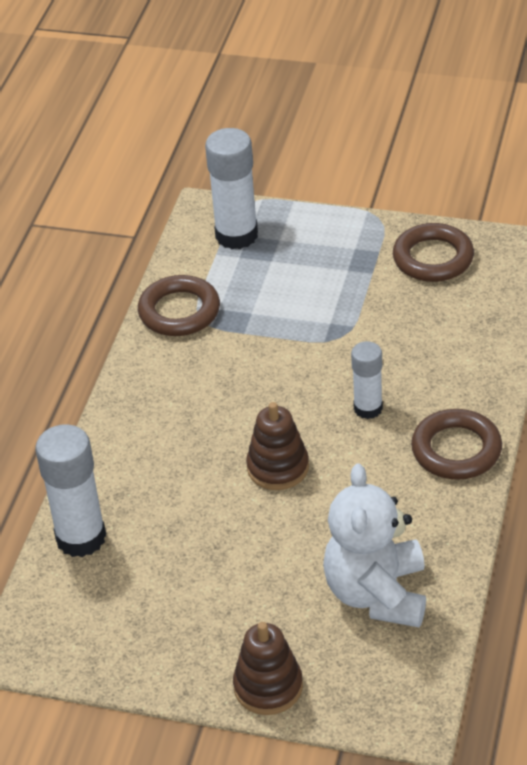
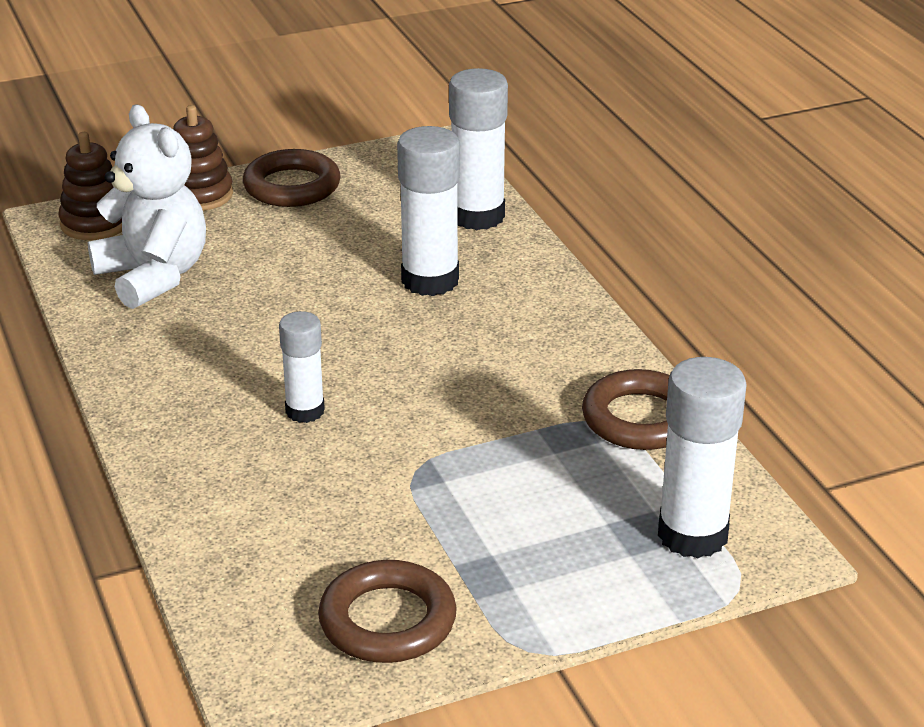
camera: 140 degrees right, 10 degrees down
brown stacking toy [246,402,309,490] -> brown stacking toy moved to [58,132,122,240]
brown ring [411,409,502,480] -> brown ring moved to [243,149,341,207]
none -> white glue stick [397,126,460,296]

